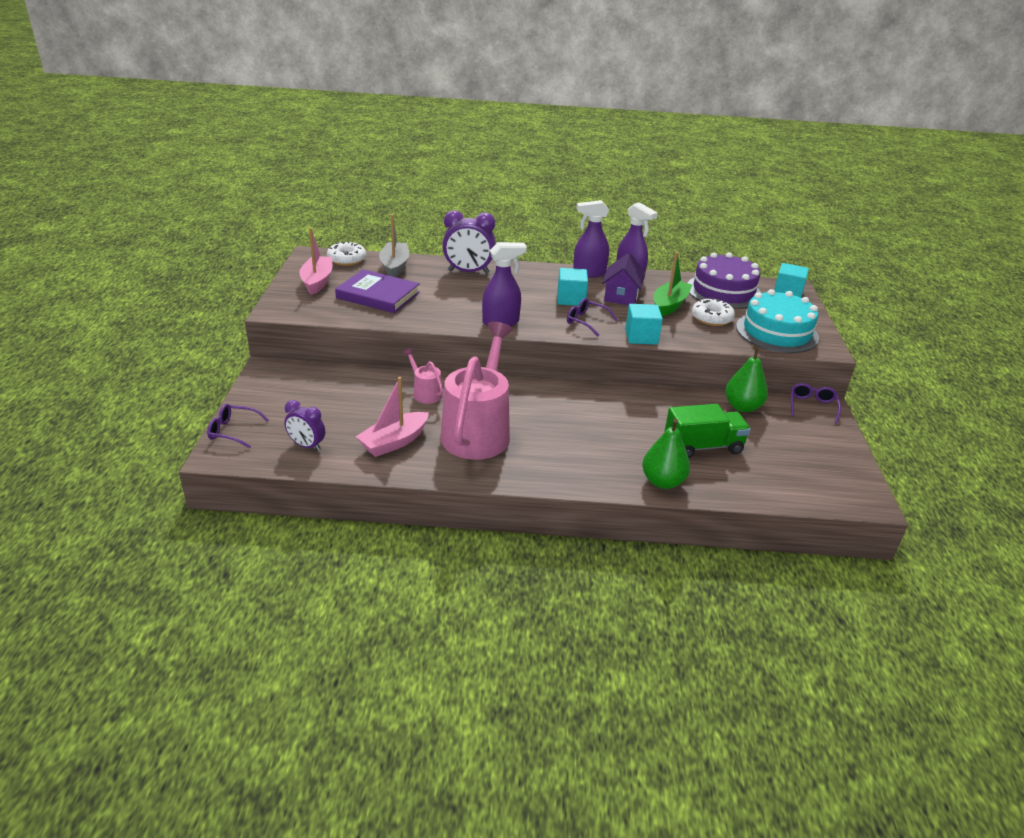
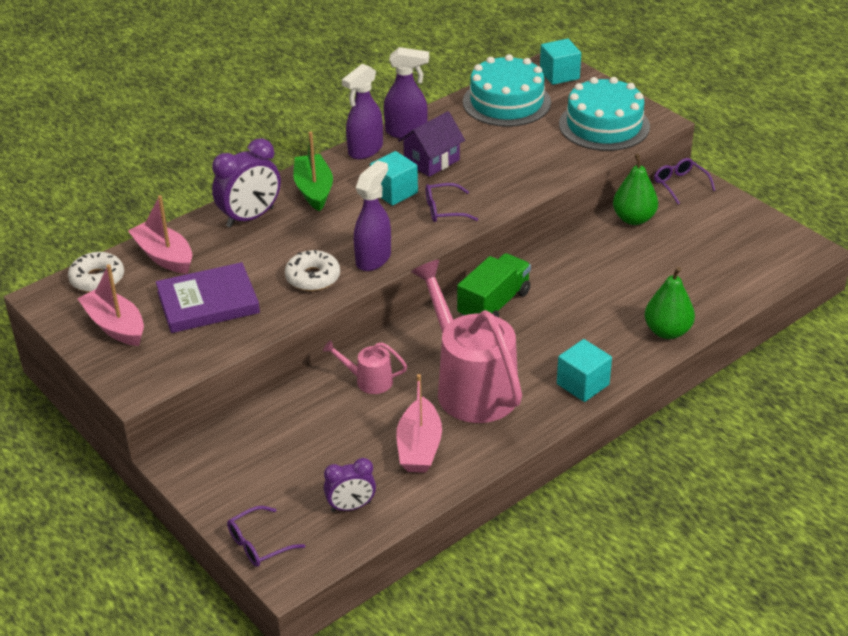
camera: 40 degrees left, 5 degrees up
grey boat [379,214,409,277] -> pink boat [128,195,192,274]
purple house [602,253,646,305] -> purple house turned 75 degrees clockwise [398,111,465,177]
turquoise cube [625,304,663,345] -> turquoise cube moved to [557,339,612,402]
green boat [654,251,692,316] -> green boat moved to [293,132,333,211]
green truck [664,404,751,458] -> green truck moved to [457,253,531,317]
purple cake [688,252,761,309] -> turquoise cake [463,54,551,127]
white donut [692,298,735,326] -> white donut moved to [285,250,340,291]

